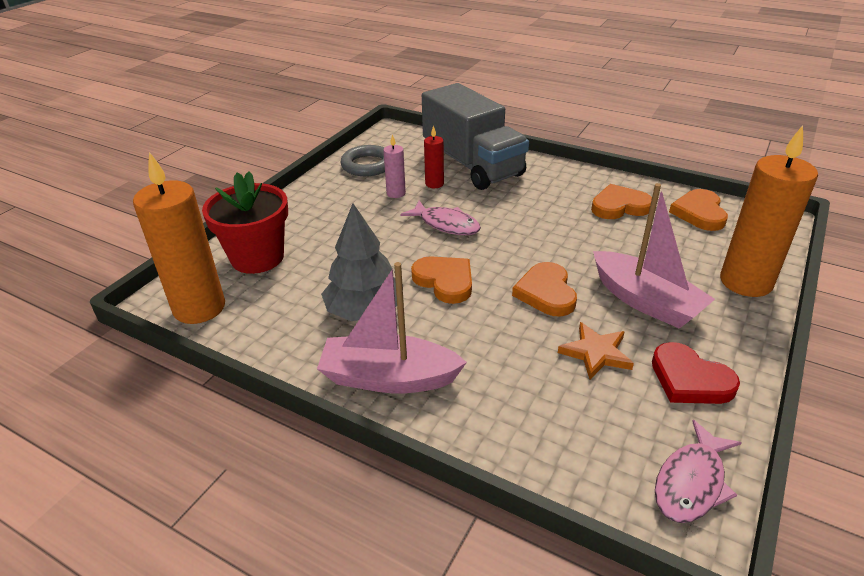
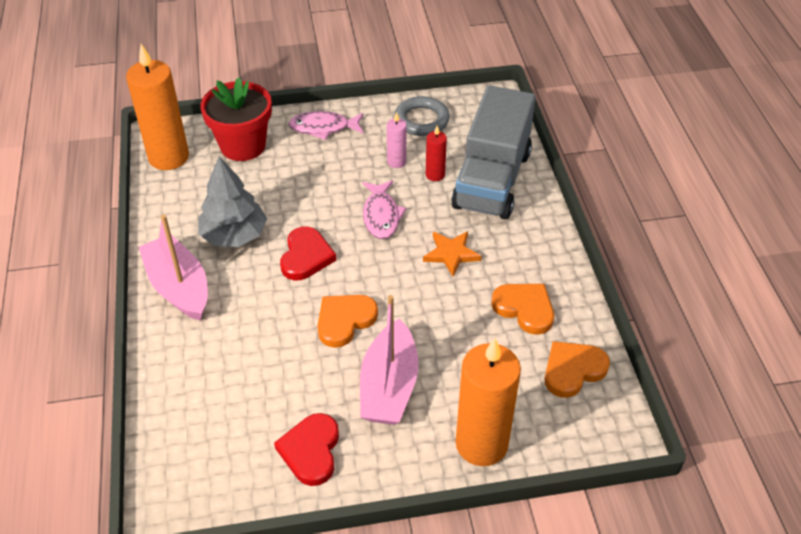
camera: 50 degrees right, 10 degrees up
orange heart [411,256,472,304] -> red heart [280,227,336,280]
orange star [558,322,634,379] -> orange star moved to [423,231,482,277]
pink fish [655,420,742,523] -> pink fish moved to [288,111,363,140]

